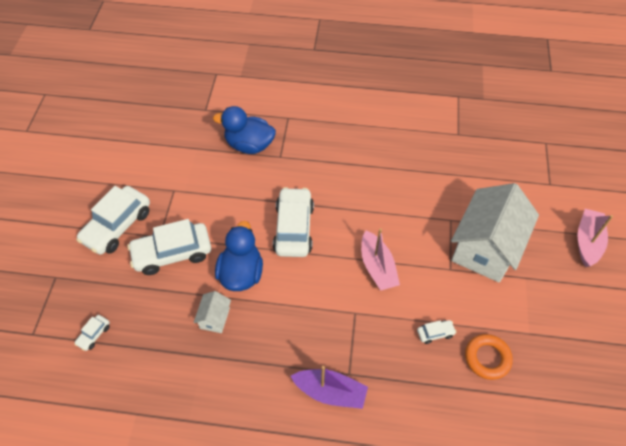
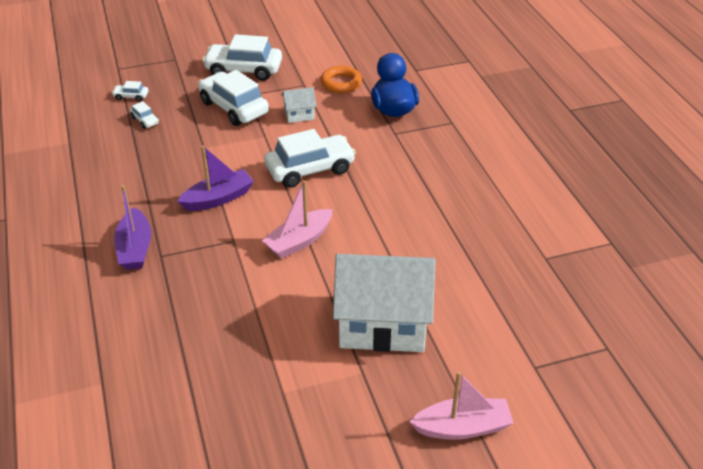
camera: 65 degrees right, 15 degrees down
white house [193,291,231,333] -> white house moved to [282,87,317,123]
blue duck [215,221,263,291] -> none
white car [417,320,456,344] -> white car moved to [130,101,159,129]
orange ring [465,334,513,380] -> orange ring moved to [321,66,362,93]
none -> purple boat [177,145,254,211]

